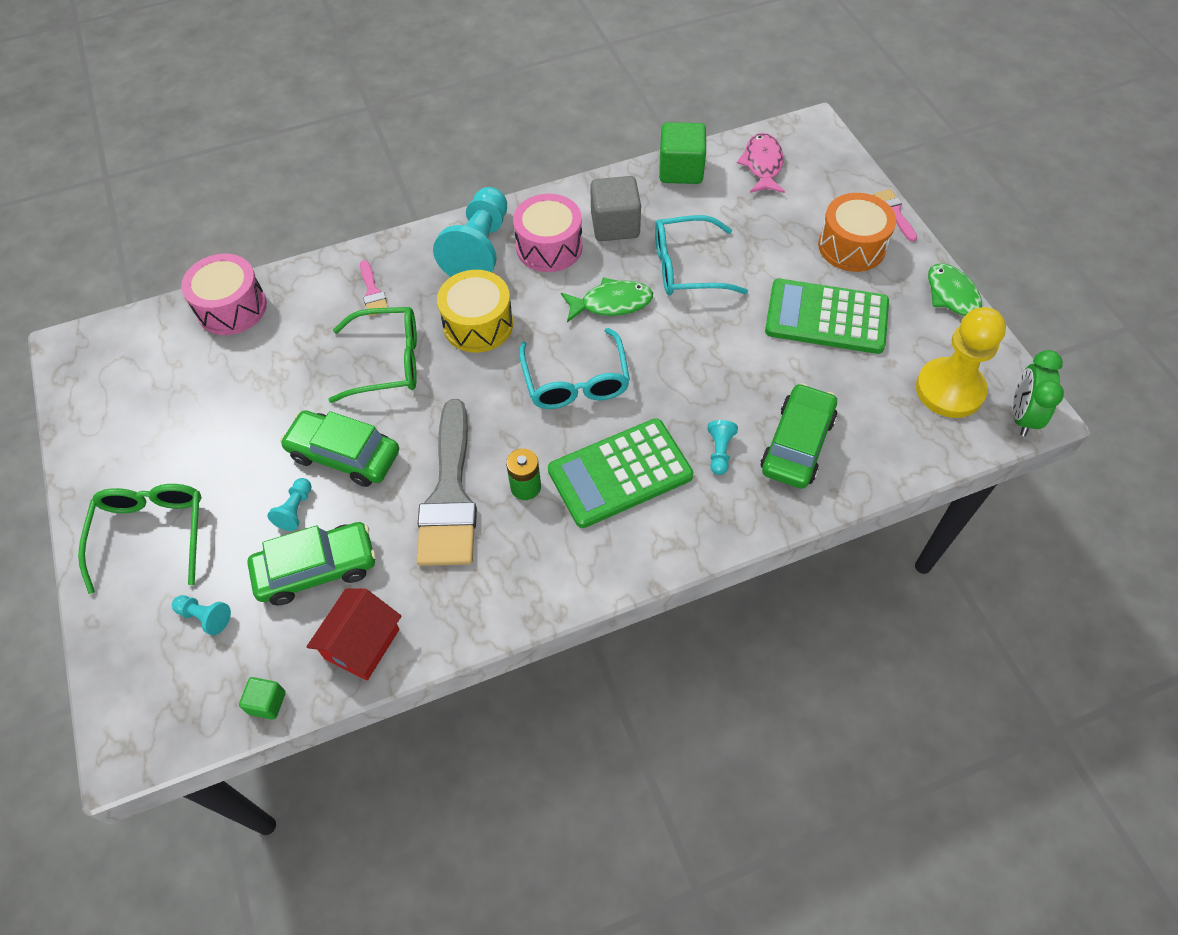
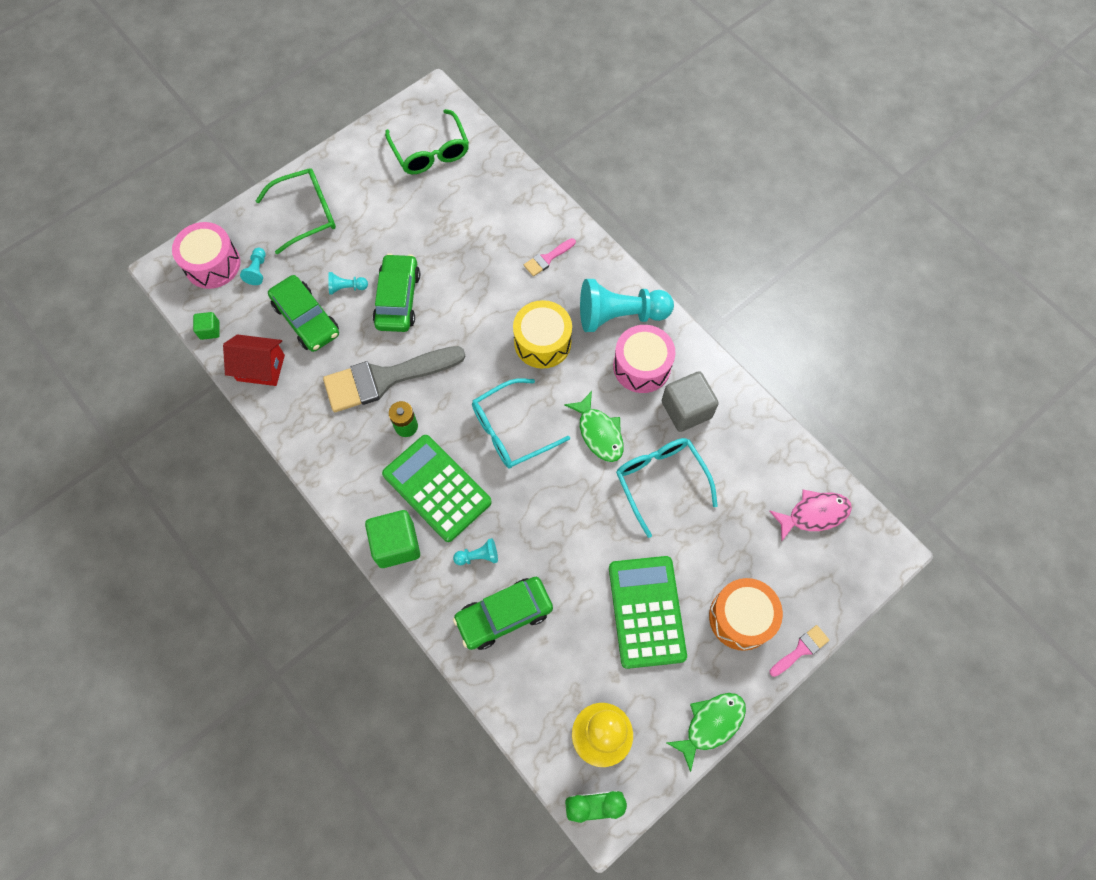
camera: 70 degrees right, 10 degrees up
pink drum [181,254,267,335] -> pink drum moved to [172,222,241,289]
green glasses [328,307,417,403] -> green glasses moved to [385,109,469,174]
green cube [659,122,706,184] -> green cube moved to [365,510,420,568]
green car [760,383,837,489] -> green car turned 150 degrees clockwise [453,577,553,650]

